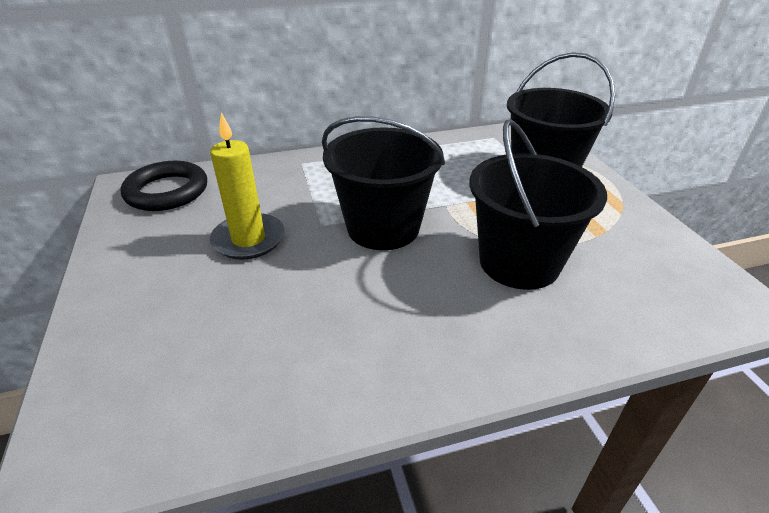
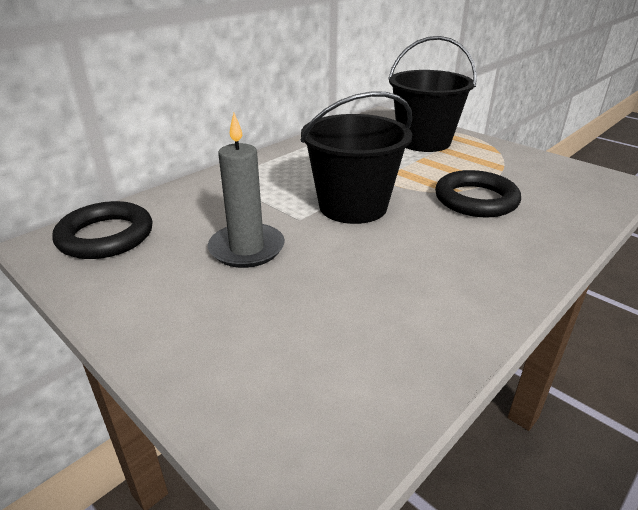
camera: 30 degrees left, 5 degrees down
yellow candle [210,112,285,260] -> grey candle [208,113,285,268]
black bucket [469,119,607,290] -> black ring [435,170,521,217]

